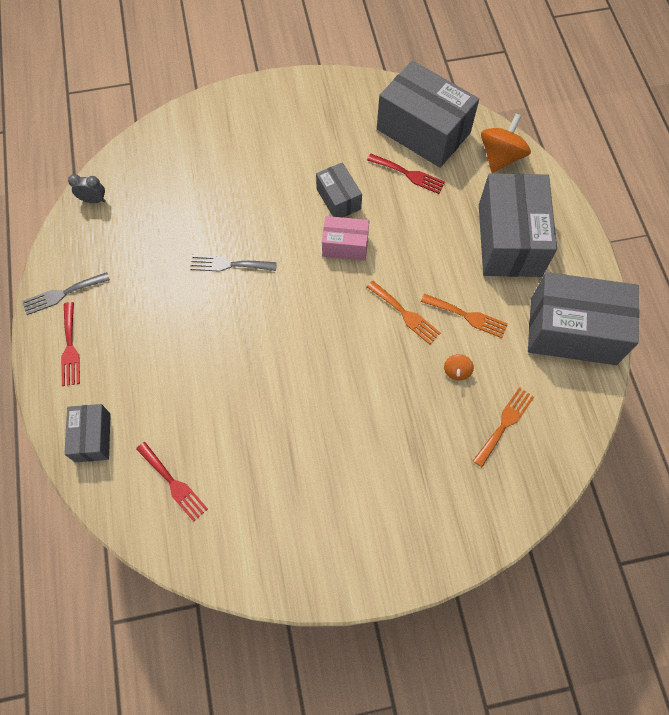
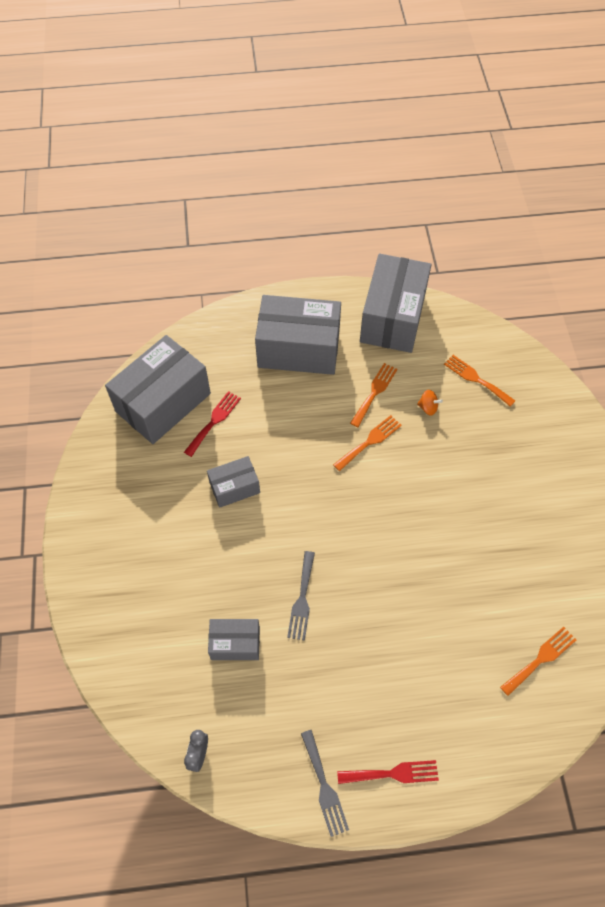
camera: 85 degrees left, 5 degrees down
grey box [64,404,111,462] -> grey box moved to [208,619,260,660]
red fork [136,442,208,522] -> orange fork [500,627,576,696]
pink box [322,216,369,260] -> none
orange spinning top [481,114,531,173] -> none

